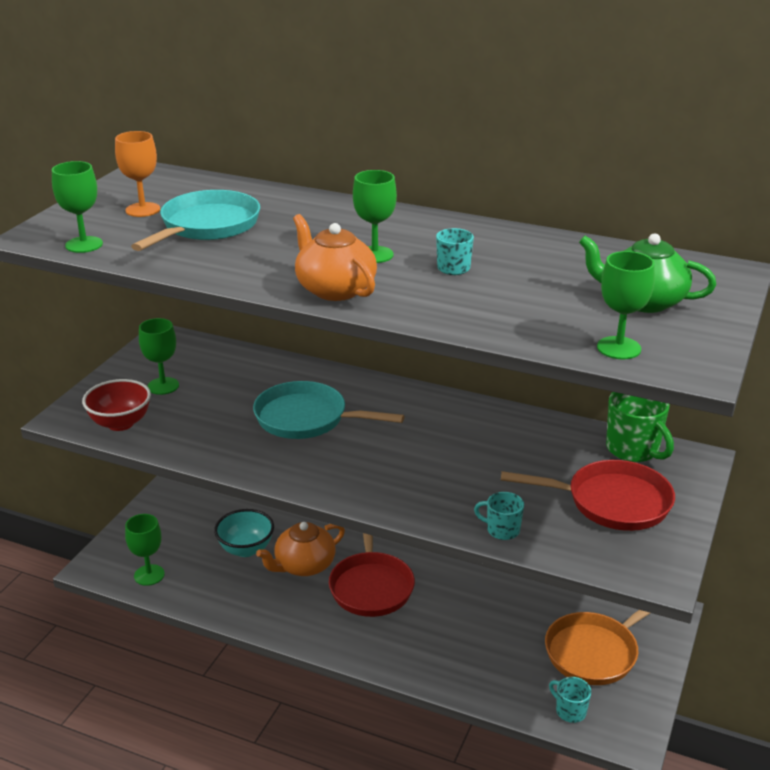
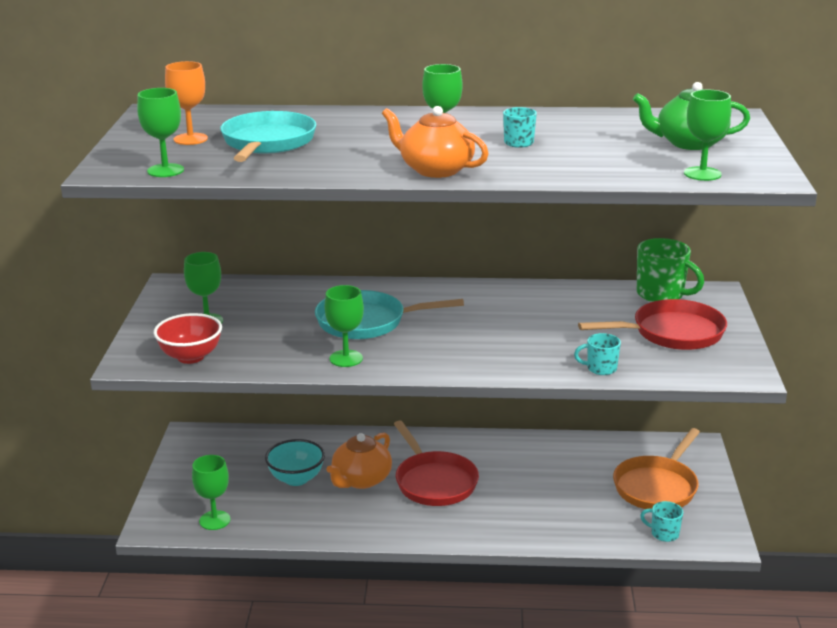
camera: 20 degrees left, 5 degrees down
none -> green goblet [325,285,364,367]

